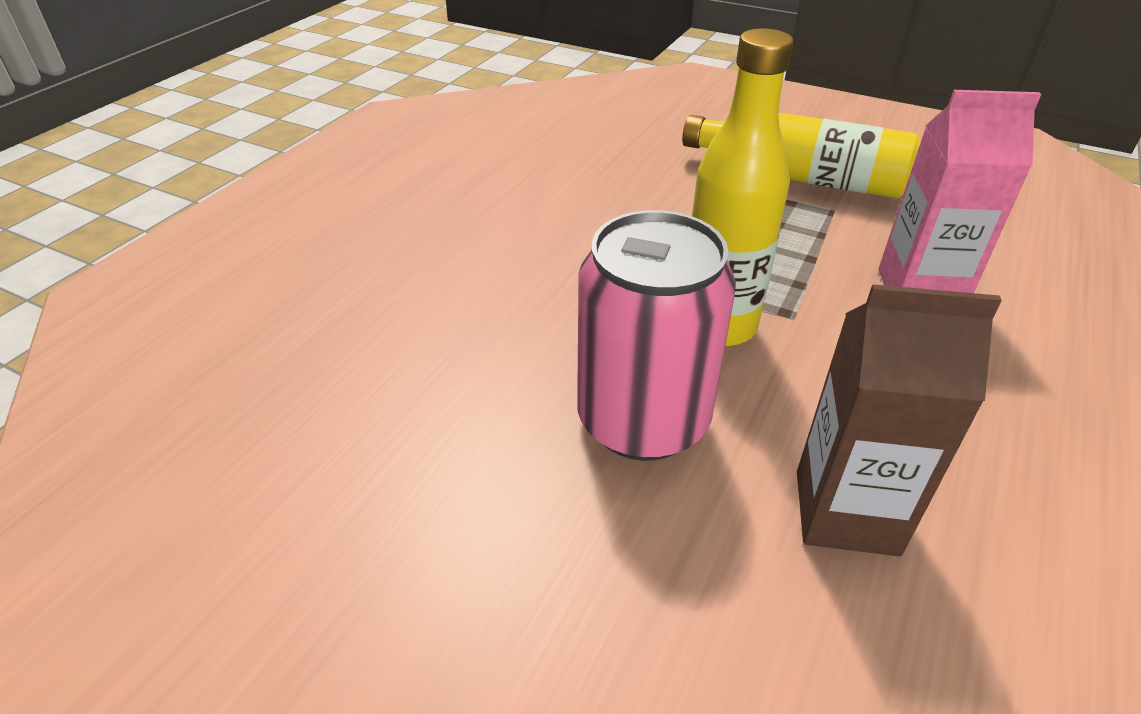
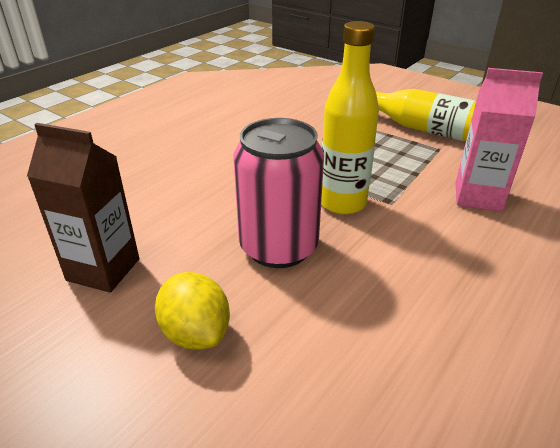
camera: 10 degrees right, 5 degrees down
brown carton [797,284,1002,556] -> brown carton moved to [27,123,139,293]
none -> yellow lemon [155,272,230,350]

